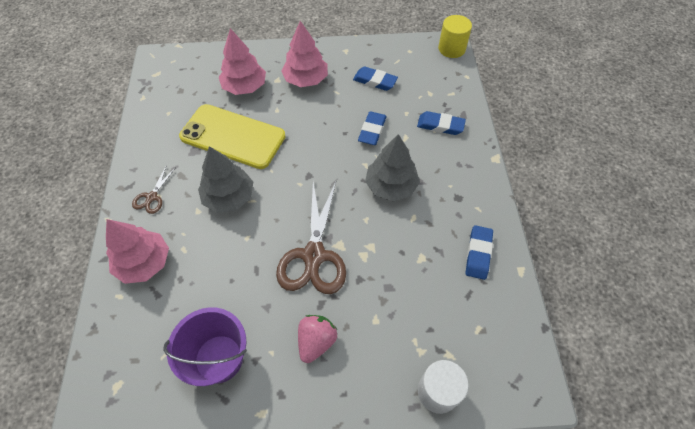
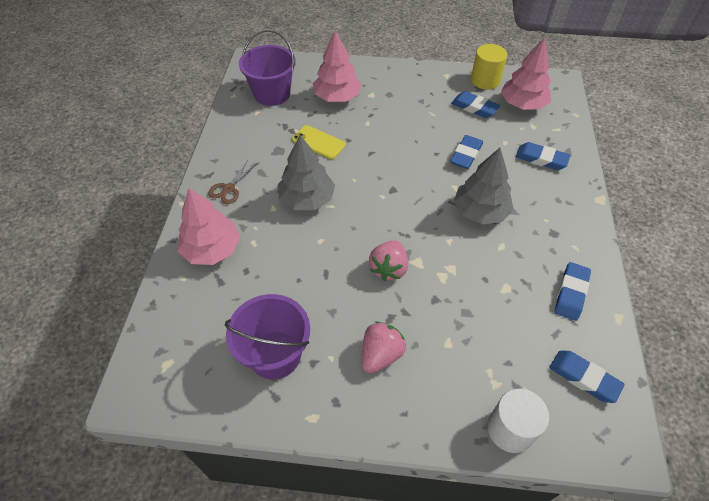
camera: 10 degrees right, 5 degrees down
yellow phone [179,104,286,169] -> yellow phone [292,125,346,159], size x0.50
brown scissors [276,182,346,294] -> pink strawberry [369,240,408,281]
pink tree [281,21,328,87] -> pink tree moved to [501,38,551,110]
yellow cylinder [438,15,472,58] -> yellow cylinder moved to [471,44,507,89]
none -> purple bucket [239,29,296,106]
none -> blue eraser [550,351,625,403]

